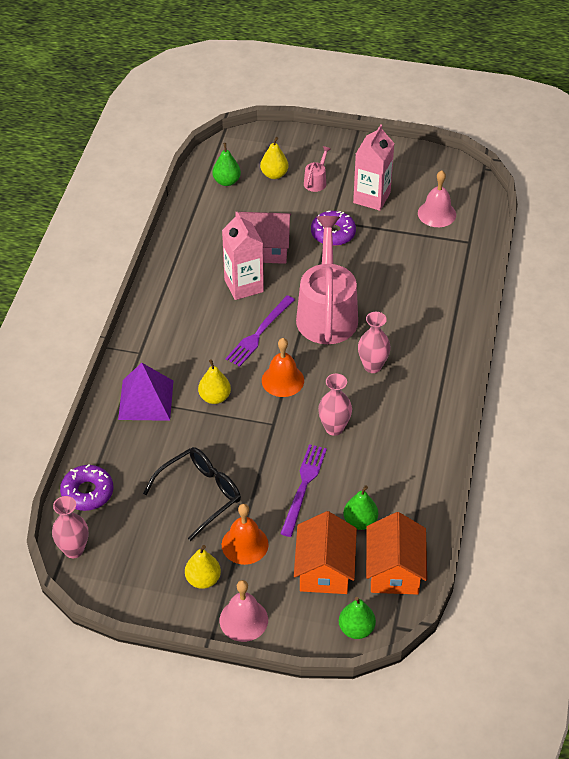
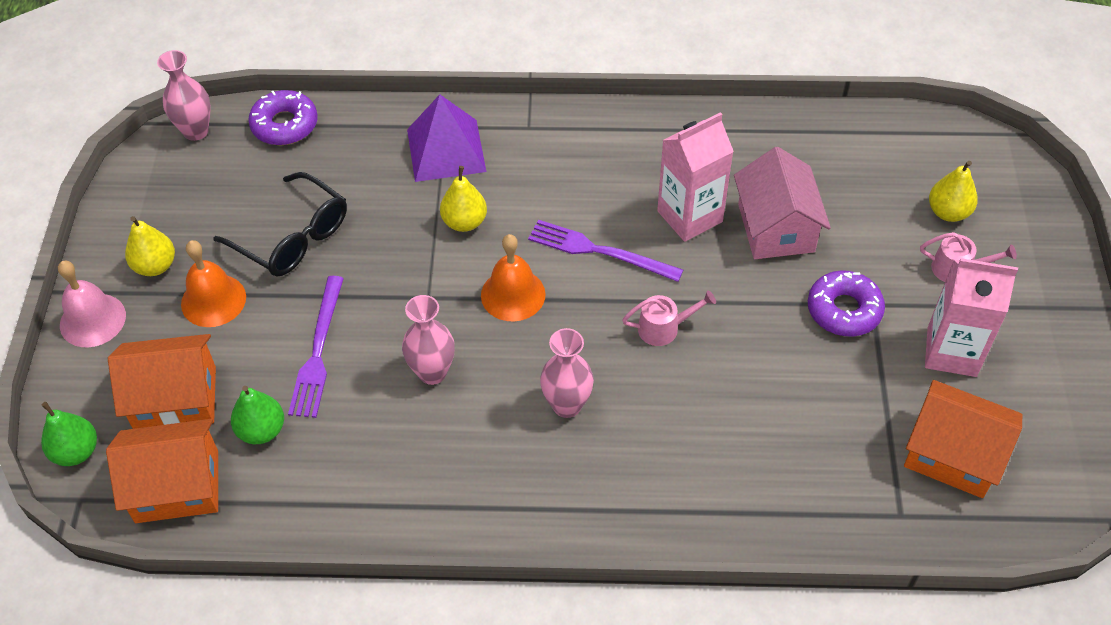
camera: 80 degrees right, 5 degrees up
green pear [212,143,241,186] -> none
purple fork [280,444,327,537] -> purple fork turned 90 degrees clockwise [288,276,344,418]
pink watering can [296,216,358,344] -> pink watering can [622,290,716,346], size x0.40
pink bell [418,170,456,227] -> orange house [904,380,1023,498]

